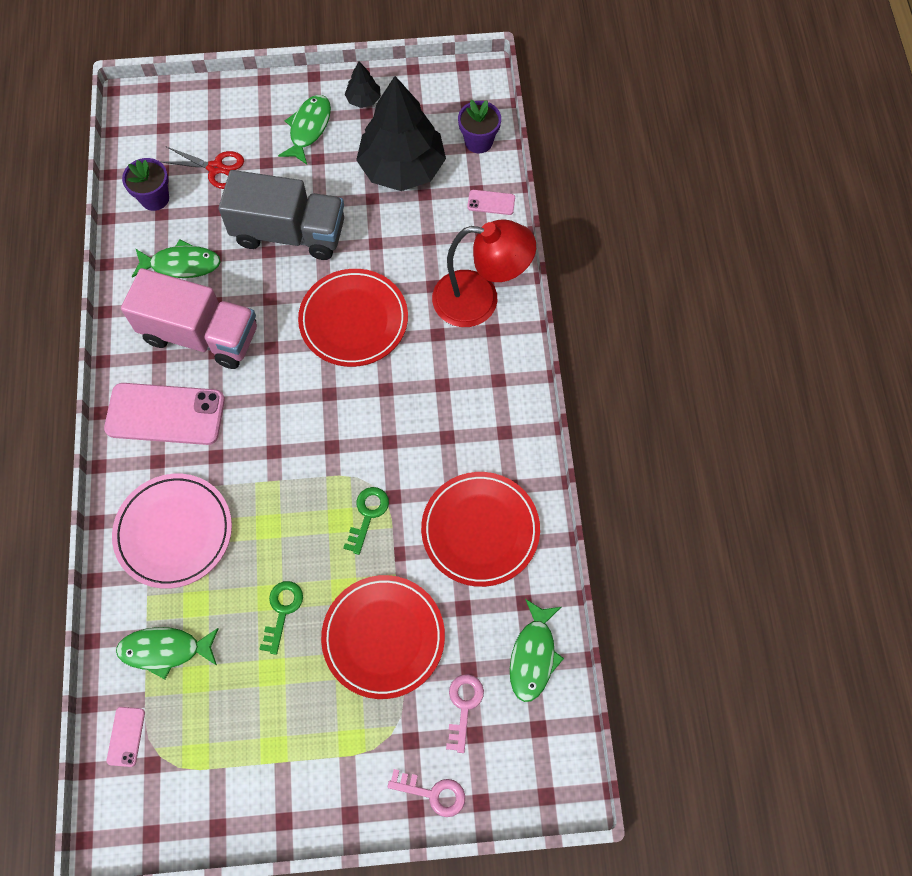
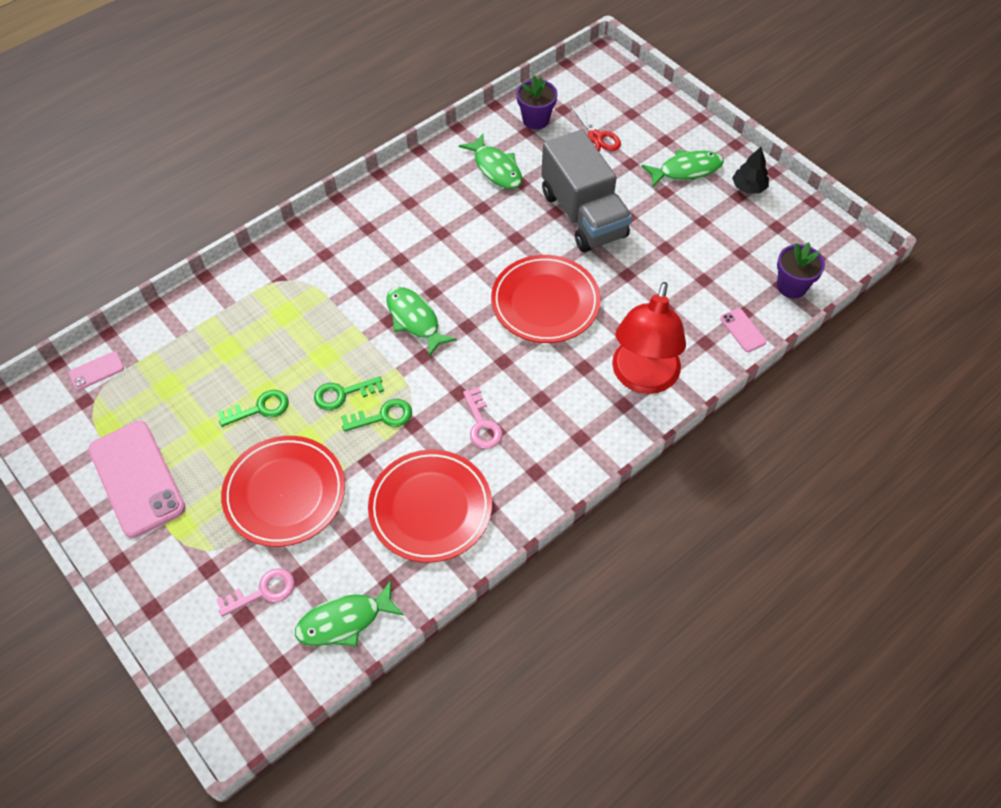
camera: 55 degrees right, 10 degrees down
pink phone [104,383,225,445] -> pink phone moved to [88,421,186,538]
pink plate [112,474,232,589] -> none
green fish [116,627,219,679] -> green fish moved to [386,287,457,357]
pink truck [121,268,257,369] -> none
black tree [356,76,446,191] -> none
pink key [388,769,465,817] -> pink key moved to [463,388,503,449]
red lamp [432,219,536,327] -> red lamp turned 45 degrees clockwise [612,282,686,394]
none -> green key [314,376,384,410]

